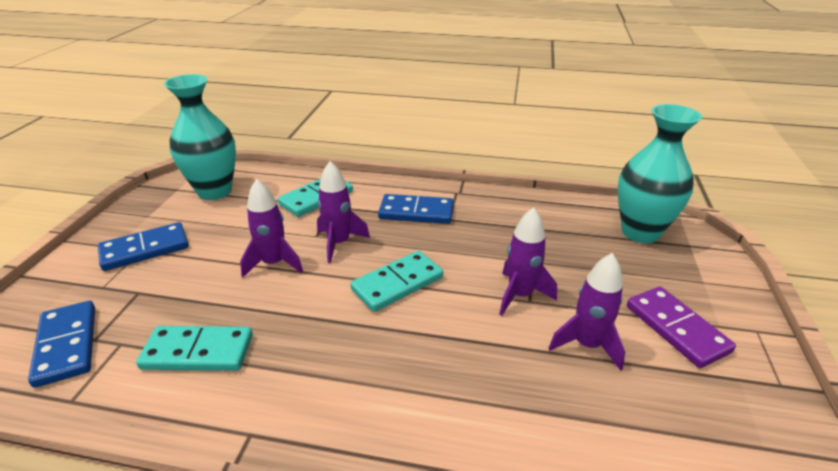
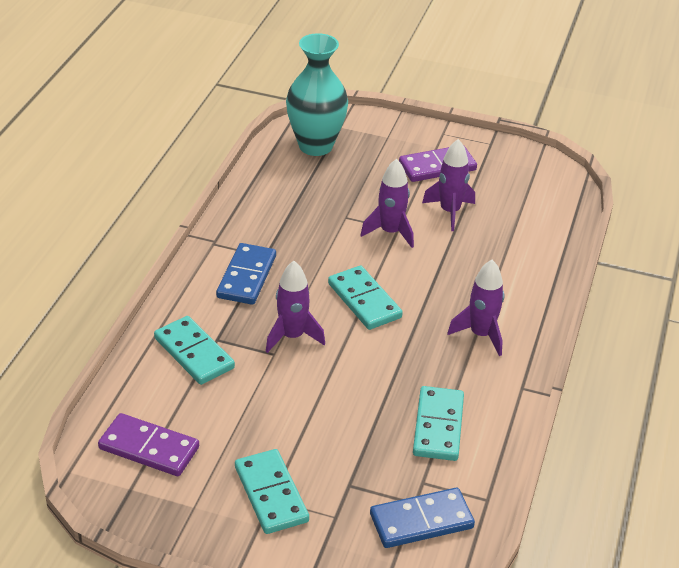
camera: 85 degrees left, 5 degrees up
blue domino [98,222,189,271] -> turquoise domino [235,449,309,534]
turquoise vase [164,74,236,200] -> purple domino [98,413,199,476]
purple rocket [240,179,303,277] -> purple rocket moved to [447,260,504,356]

